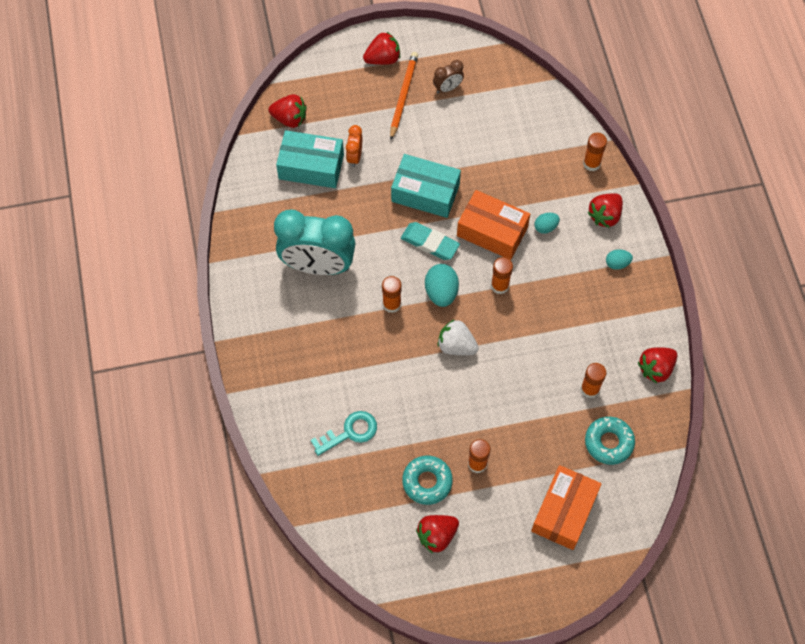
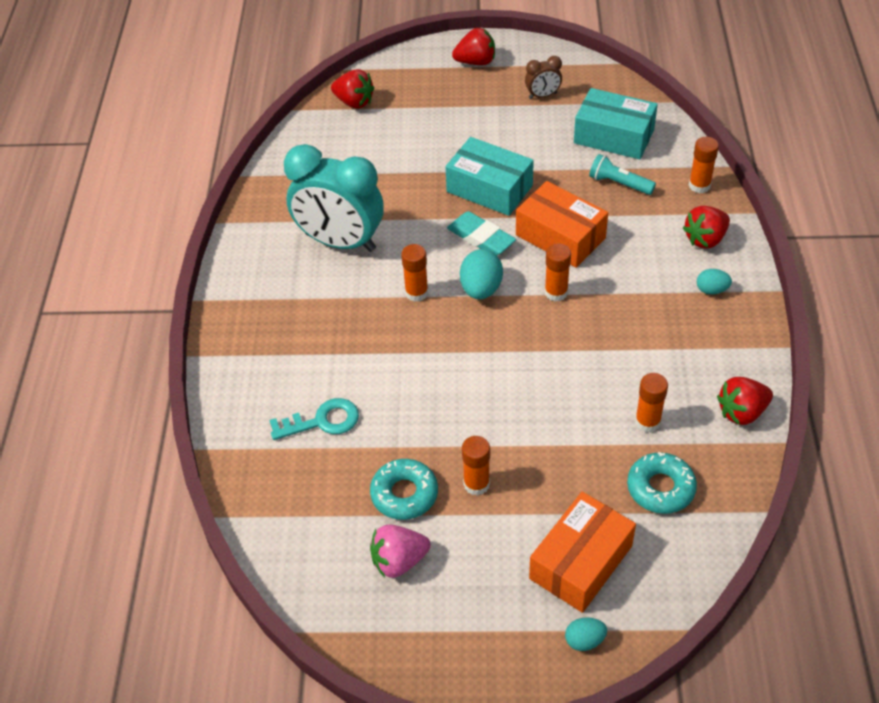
camera: 15 degrees right, 15 degrees down
turquoise box [276,130,344,188] -> turquoise box moved to [574,88,658,159]
orange clock [346,125,362,167] -> none
orange pencil [390,52,418,140] -> none
red strawberry [416,515,459,553] -> pink strawberry [370,524,431,578]
white strawberry [438,319,479,355] -> none
turquoise egg [534,213,560,234] -> turquoise egg moved to [565,617,607,651]
none -> turquoise flashlight [589,154,656,195]

